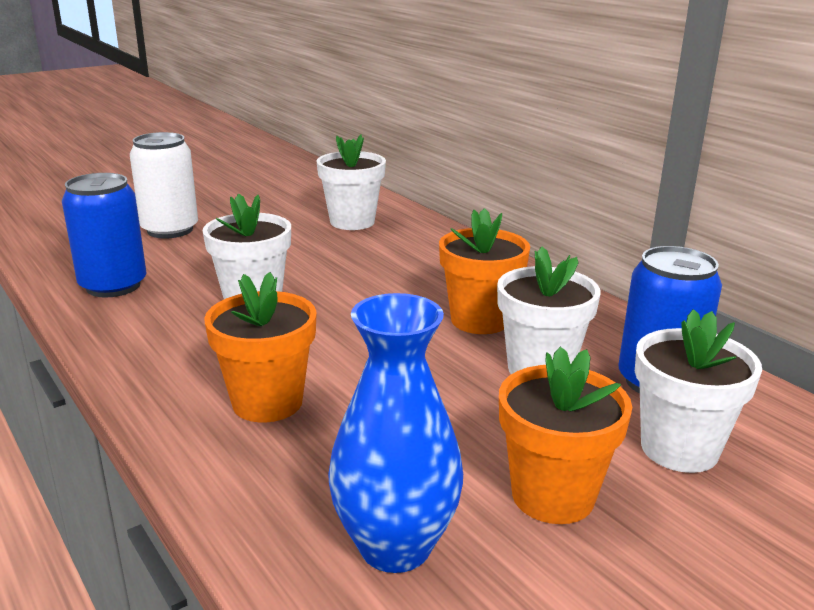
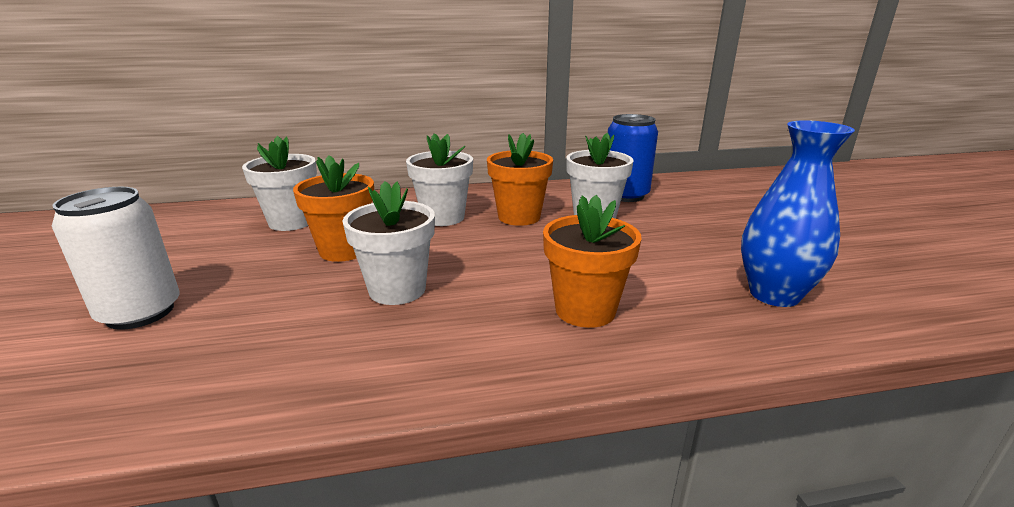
camera: 65 degrees left, 0 degrees up
blue can [62,173,147,298] -> none
orange flower pot [499,347,632,524] -> orange flower pot moved to [293,155,374,262]
white flower pot [635,309,762,473] -> white flower pot moved to [406,133,473,226]

